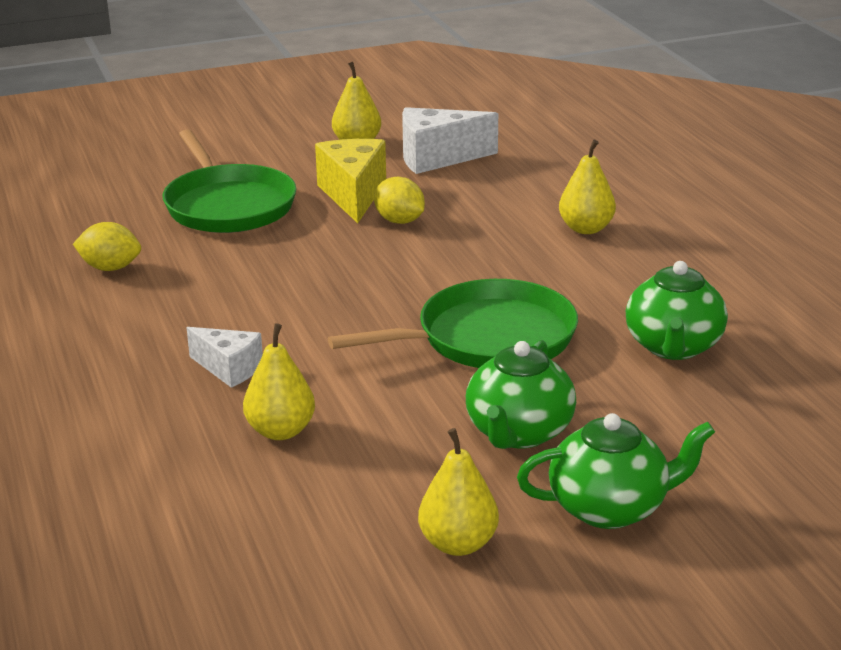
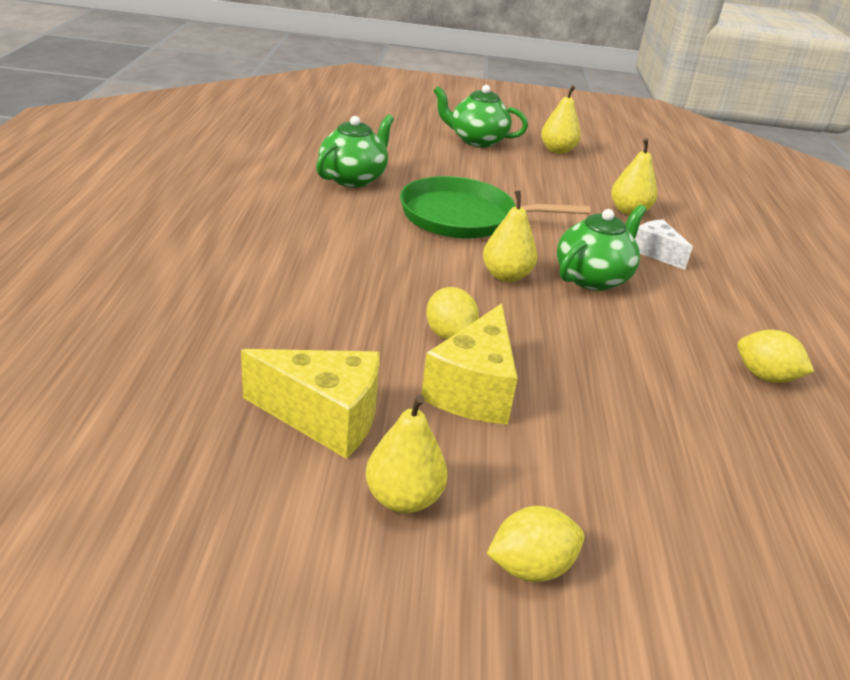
camera: 160 degrees left, 5 degrees up
green pan [163,129,297,233] -> none
white cheese [402,107,498,174] -> yellow cheese [241,349,380,459]
green teapot [466,340,576,449] -> green teapot moved to [557,205,646,291]
yellow pear [559,140,616,234] -> yellow pear moved to [483,190,537,282]
none -> yellow lemon [487,506,584,582]

